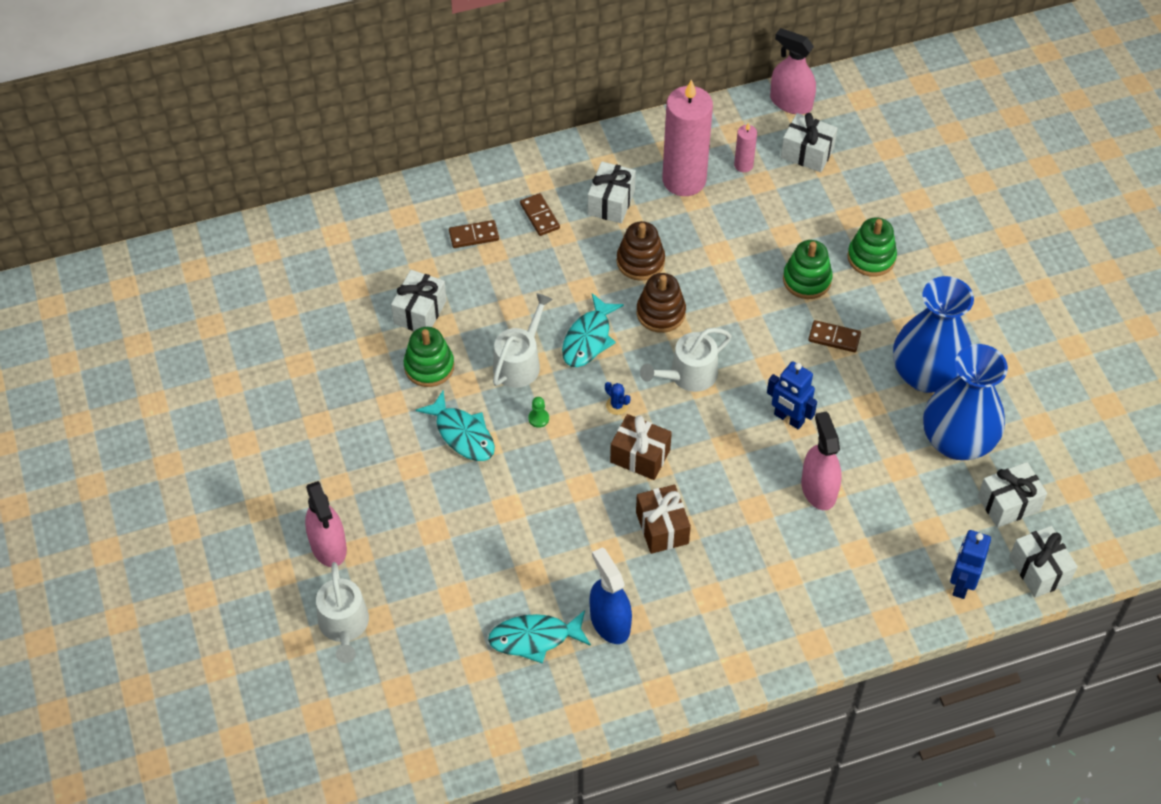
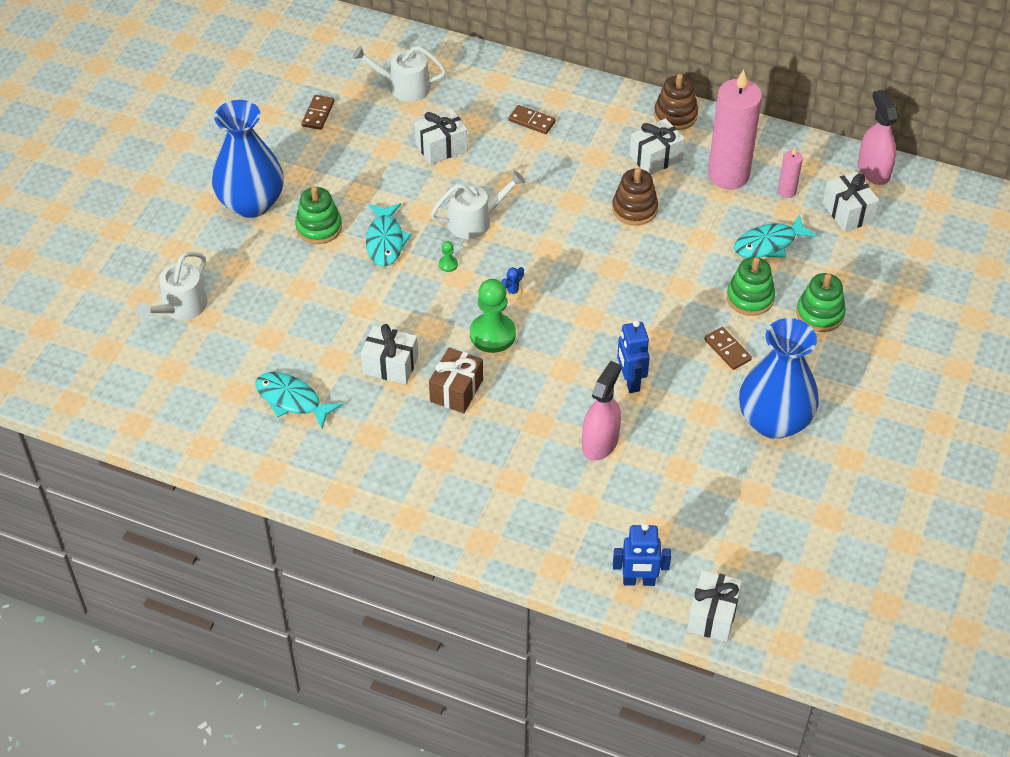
camera: 40 degrees right, 5 degrees down
pink spray bottle [305,481,347,567] -> none
green stacking toy [404,327,454,387] -> green stacking toy moved to [295,187,342,244]
brown domino [520,193,560,236] -> brown domino moved to [301,95,334,130]
turquoise fish [562,293,624,367] -> turquoise fish moved to [734,214,817,258]
blue spray bottle [590,547,632,644] -> none
blue cactus [605,382,631,415] -> blue cactus turned 45 degrees clockwise [502,267,524,299]
brown gift [610,414,672,480] -> green pawn [470,279,516,353]
brown stacking toy [637,273,686,333] -> brown stacking toy moved to [654,74,698,130]
white watering can [640,328,732,392] -> white watering can moved to [352,46,446,102]
blue vase [923,344,1008,460] -> blue vase moved to [212,100,284,218]
blue robot [950,530,991,599] -> blue robot turned 150 degrees counterclockwise [613,523,671,586]
white gift [978,462,1047,528] -> white gift moved to [361,324,418,384]

